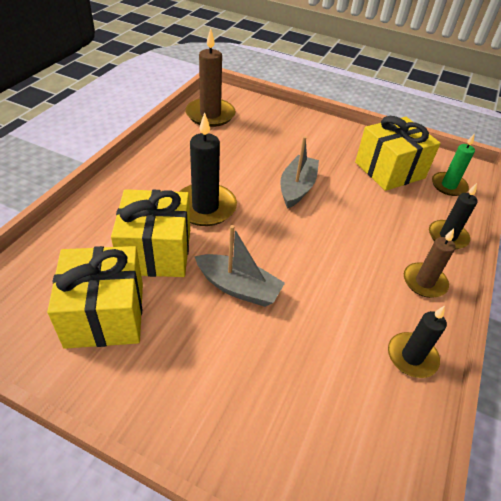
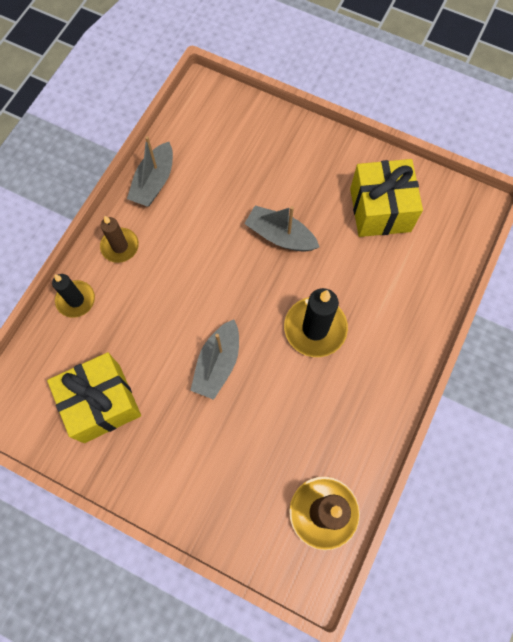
camera: 175 degrees left, 25 degrees up
yellow gift [111,189,190,277] -> none
black candle [388,306,447,378] -> grey boat [127,136,173,207]
green candle [432,134,475,196] -> none

